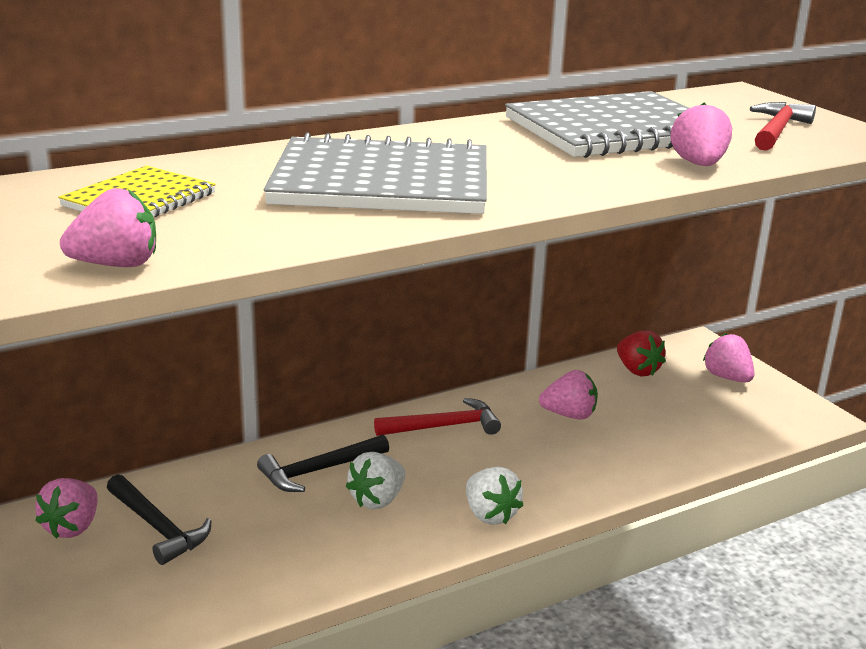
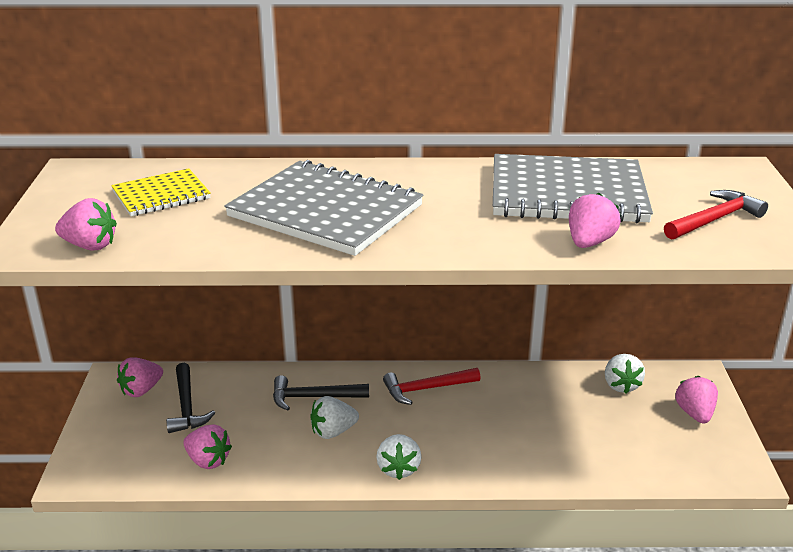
camera: 30 degrees right, 5 degrees up
red hammer [374,398,501,436] -> red hammer turned 150 degrees clockwise [383,368,481,405]
pink strawberry [539,370,598,420] -> pink strawberry moved to [183,424,232,469]
red strawberry [617,330,666,377] -> white strawberry [605,354,645,393]

